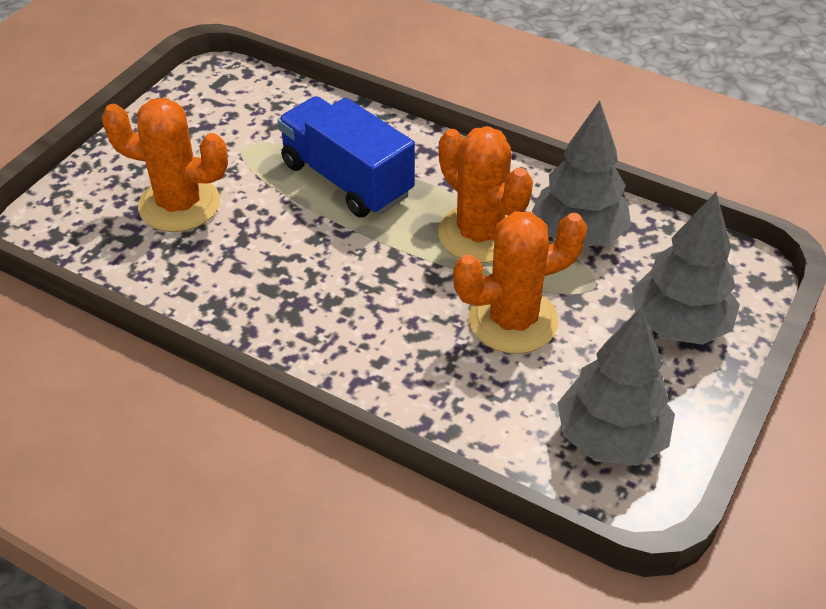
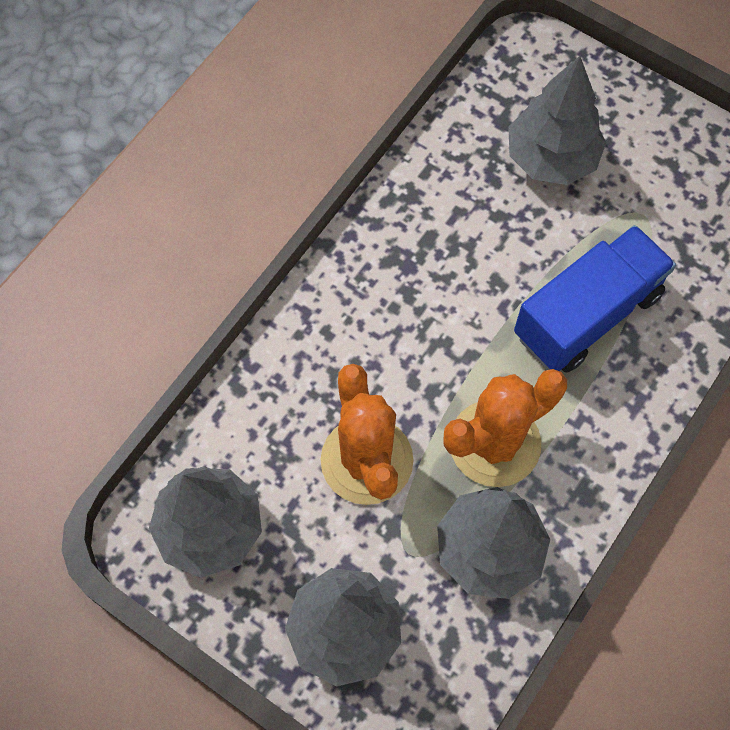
camera: 95 degrees right, 20 degrees up
orange cactus [101,98,228,232] -> grey tree [508,56,606,185]

